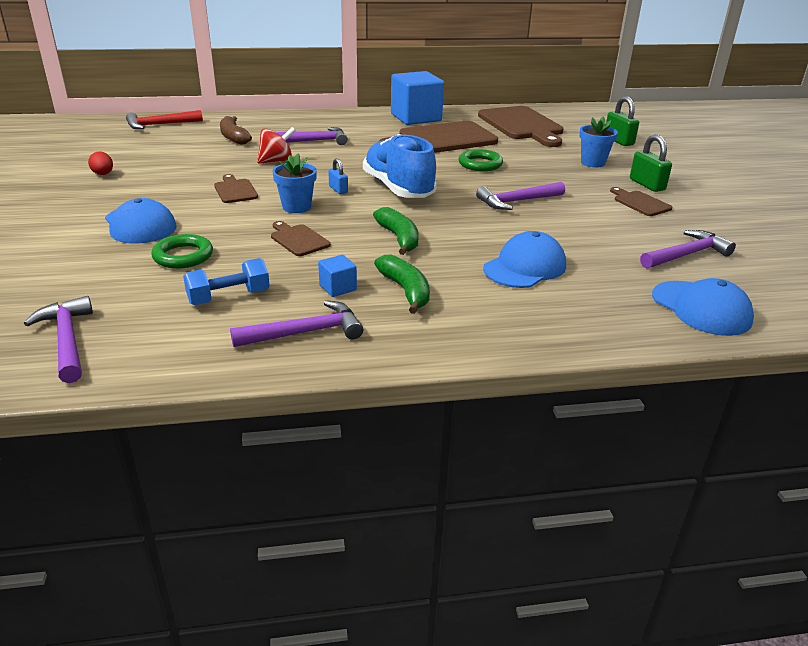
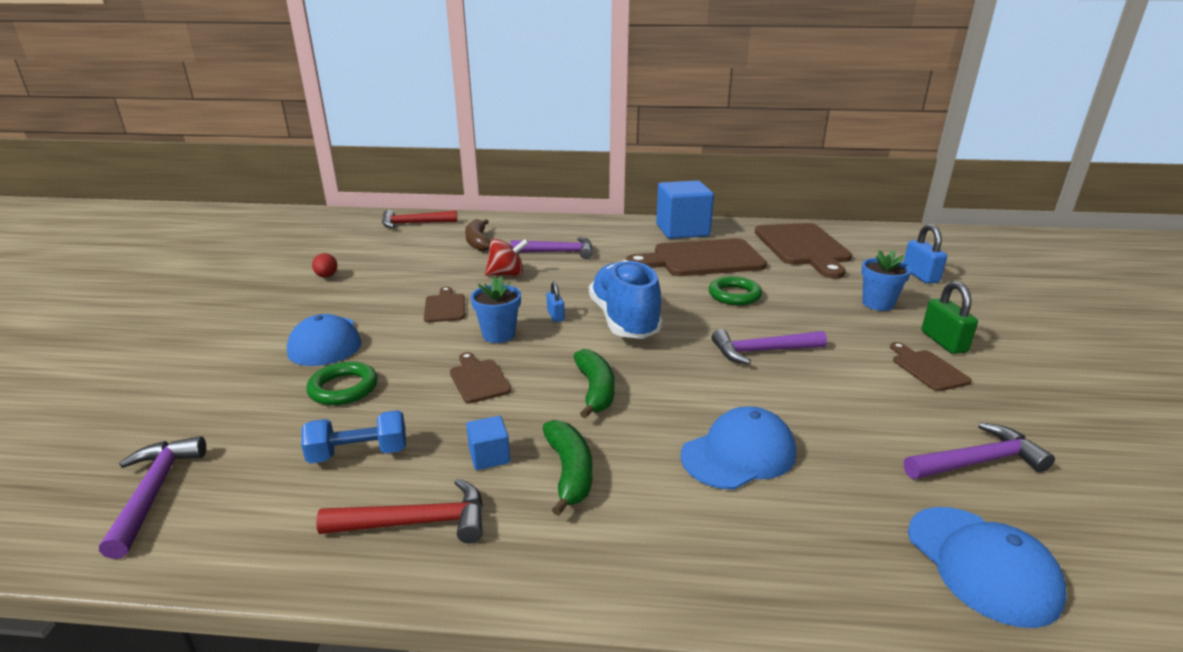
camera: 15 degrees right, 5 degrees down
purple hammer [230,300,363,347] -> red hammer [316,479,483,544]
green padlock [606,96,639,146] -> blue padlock [903,224,947,284]

